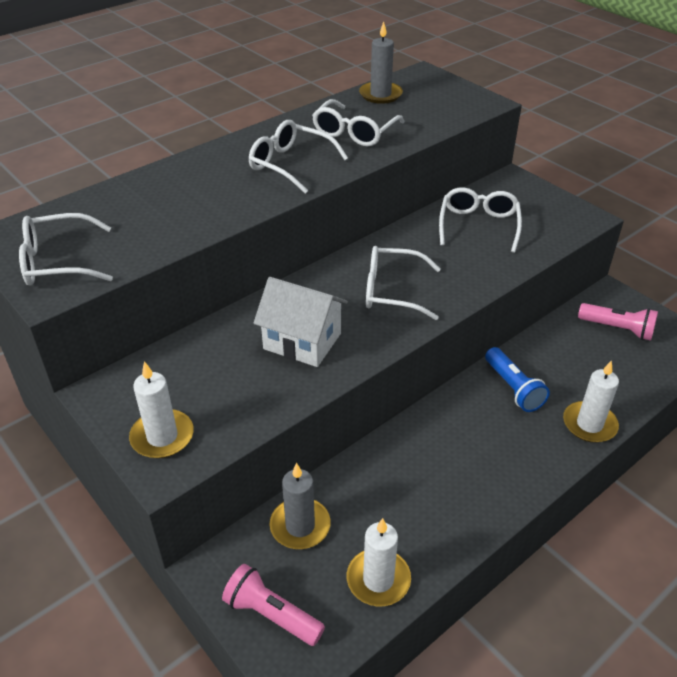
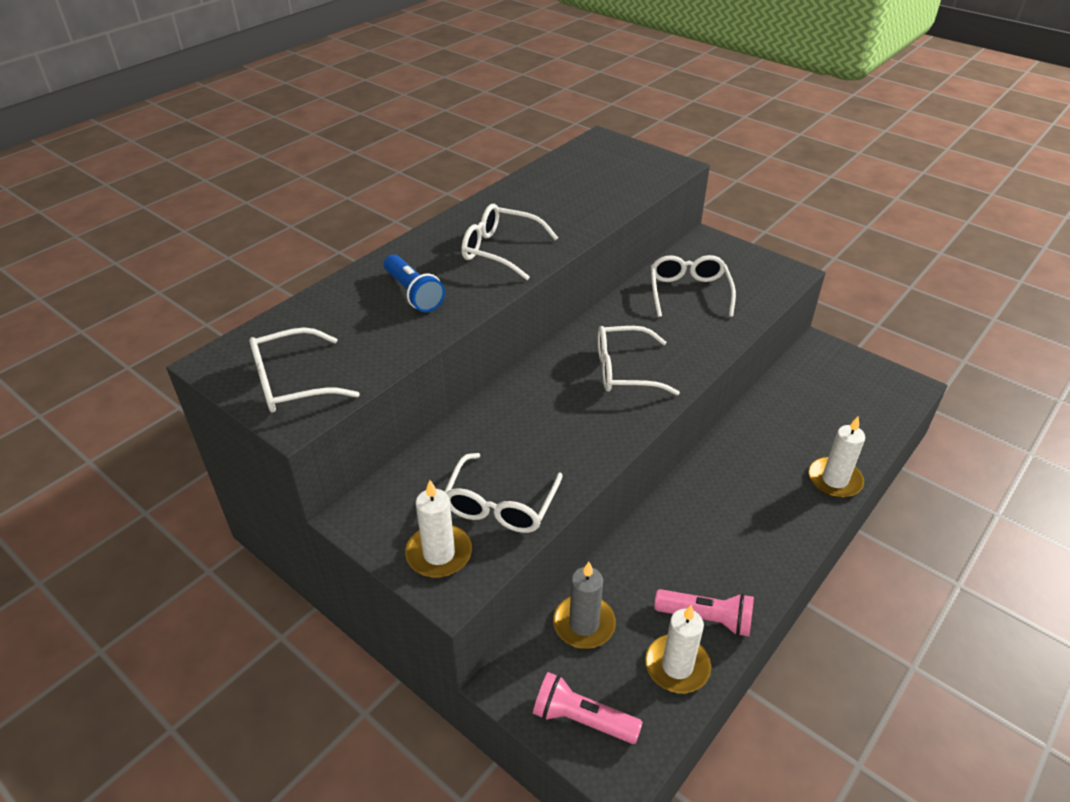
camera: 10 degrees left, 0 degrees up
white house [254,277,348,367] -> none
white glasses [312,99,404,146] -> white glasses moved to [444,453,563,533]
grey candle [359,21,403,104] -> none
blue flashlight [485,347,550,412] -> blue flashlight moved to [384,255,445,312]
pink flashlight [578,303,658,341] -> pink flashlight moved to [654,589,754,637]

